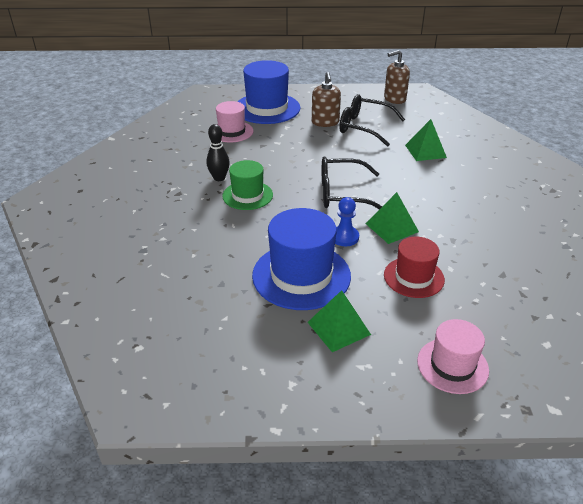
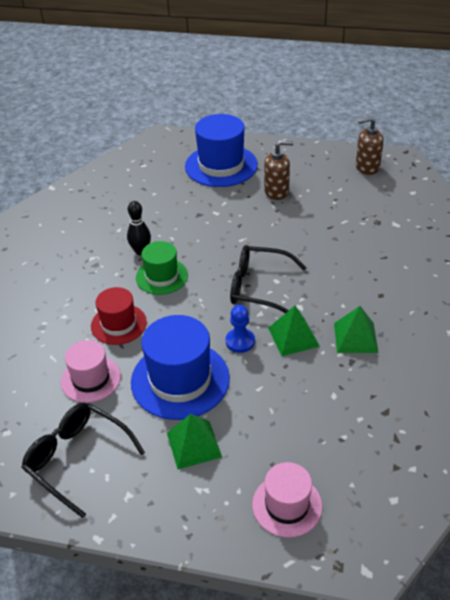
camera: 15 degrees right, 5 degrees up
pink hat [216,101,254,142] -> pink hat moved to [61,340,121,403]
brown soap dispenser [312,72,341,127] -> brown soap dispenser turned 105 degrees counterclockwise [264,140,294,200]
black glasses [339,94,405,147] -> black glasses moved to [21,402,145,518]
red hat [384,237,445,298] -> red hat moved to [91,287,147,345]
green pyramid [405,119,447,161] -> green pyramid moved to [334,306,378,353]

